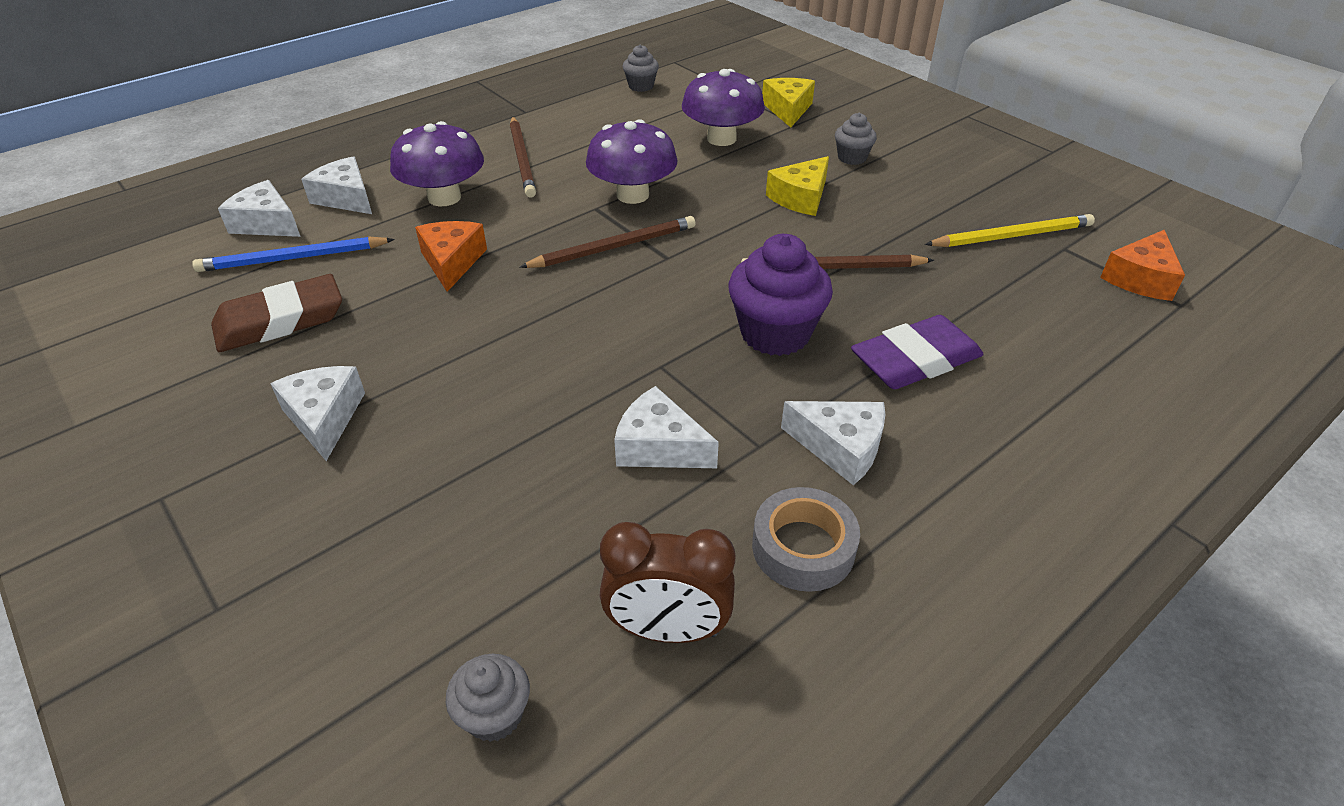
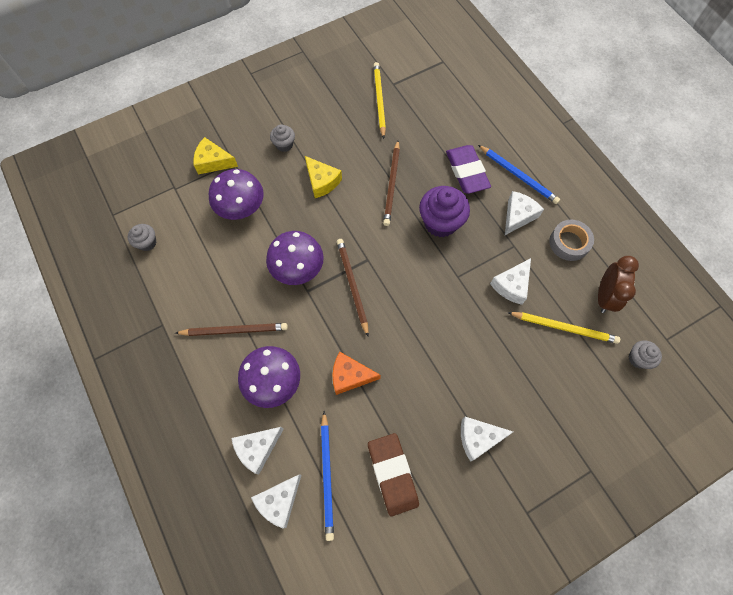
camera: 80 degrees left, 25 degrees up
orange cheese [1100,230,1185,301] -> none
none -> blue pencil [478,145,560,204]
none -> yellow pencil [507,312,620,344]

